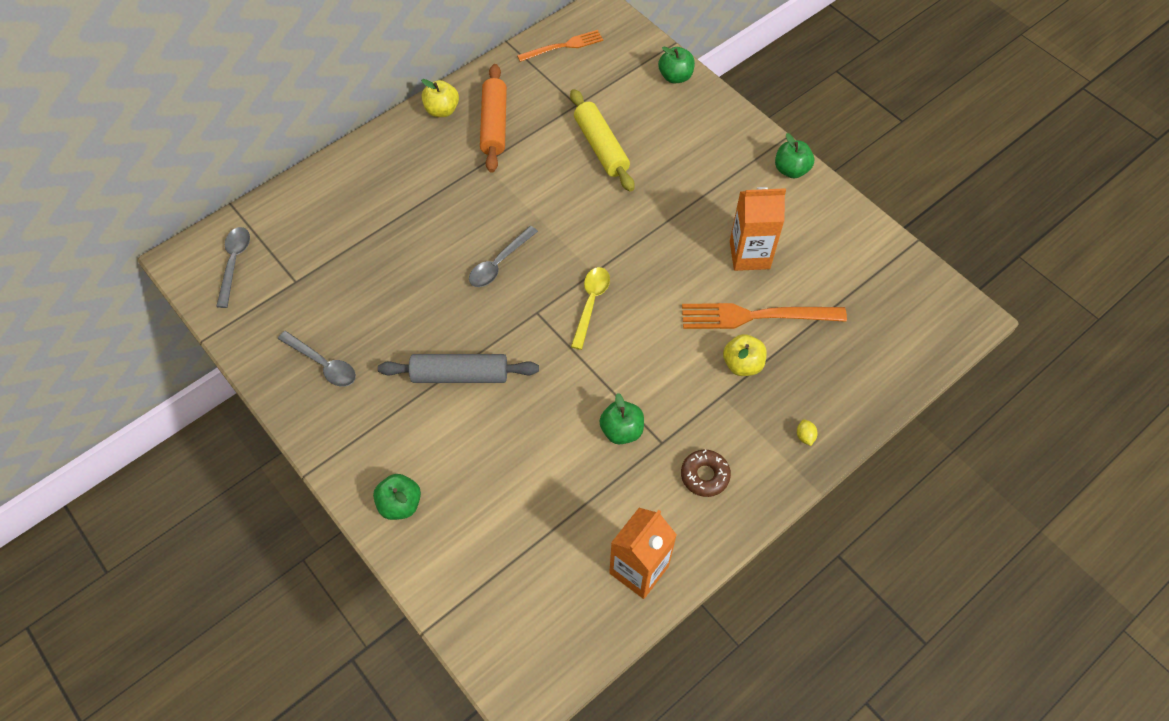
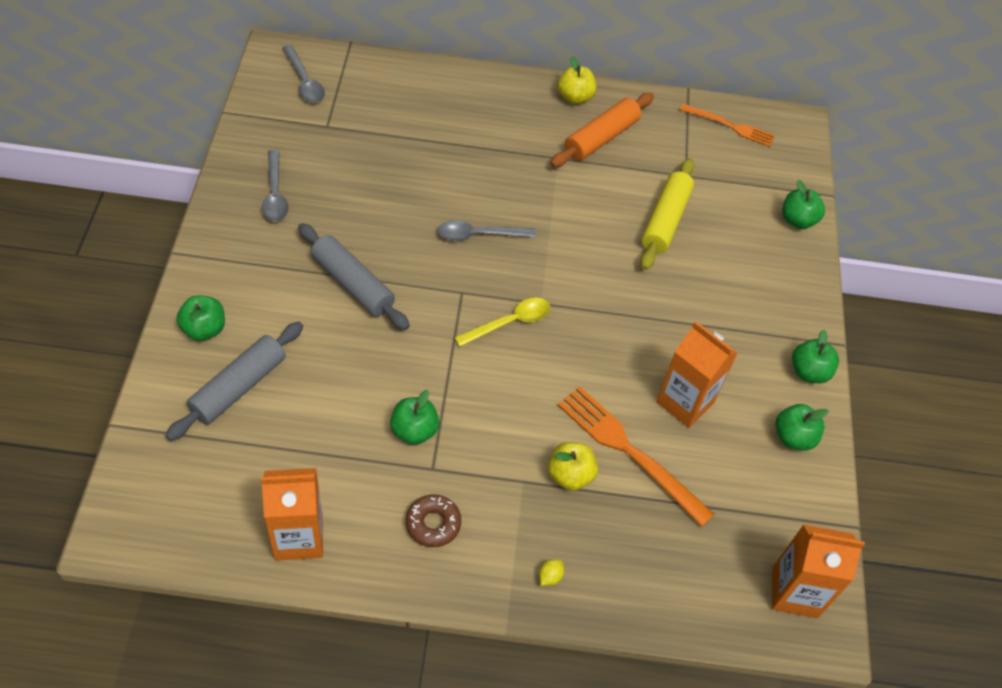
camera: 40 degrees right, 5 degrees down
grey spoon [216,227,250,308] -> grey spoon turned 105 degrees clockwise [282,45,325,103]
none -> grey rolling pin [165,322,303,441]
none -> orange carton [772,524,865,618]
none -> green apple [775,404,829,450]

